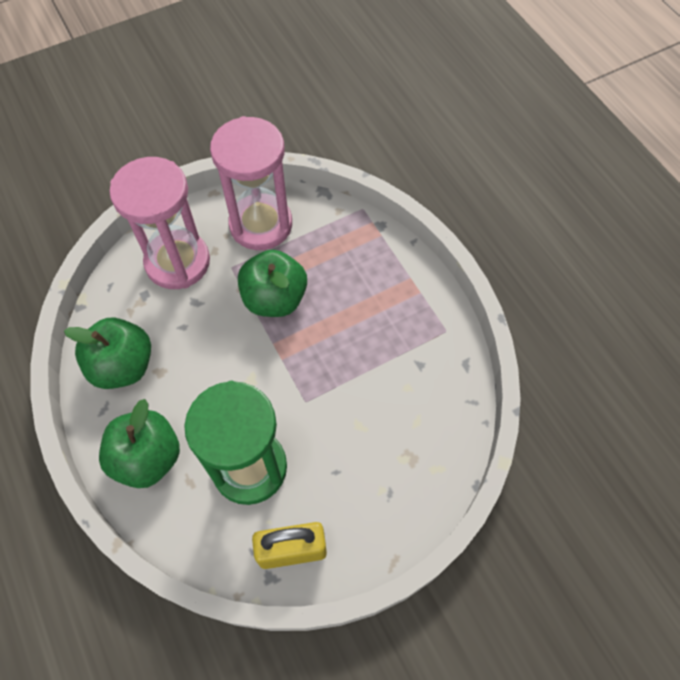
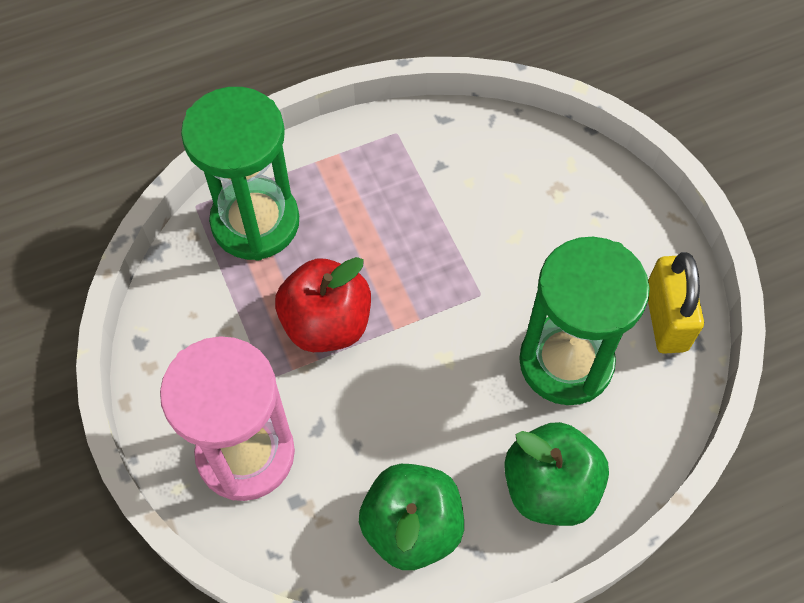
camera: 85 degrees left, 0 degrees up
pink hourglass [210,116,292,250] -> none
green apple [238,250,307,317] -> red apple [275,257,371,352]
none -> green hourglass [181,87,299,261]

